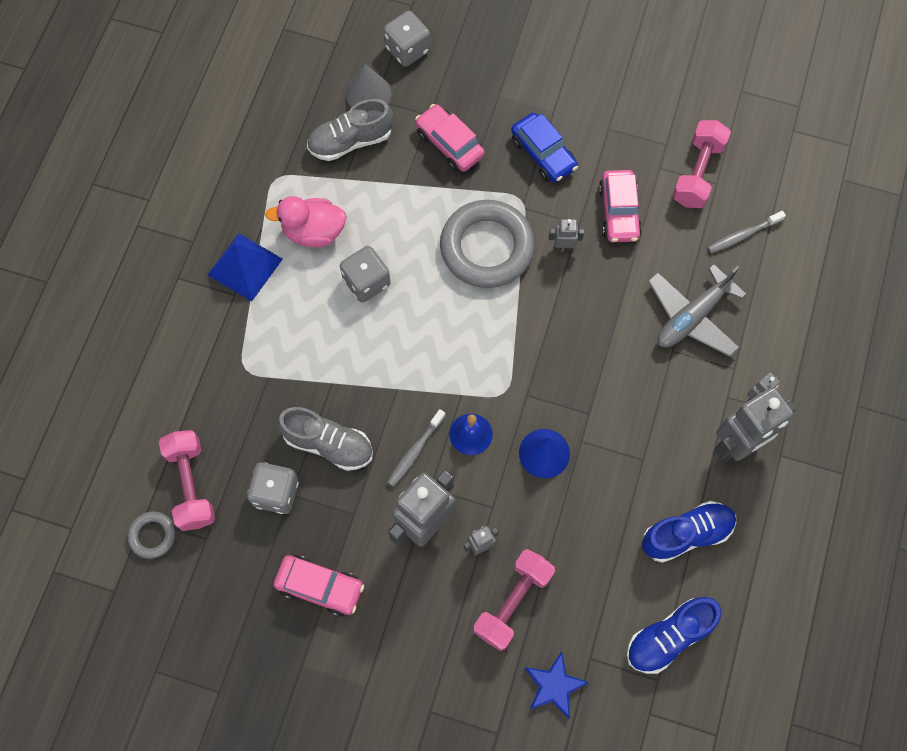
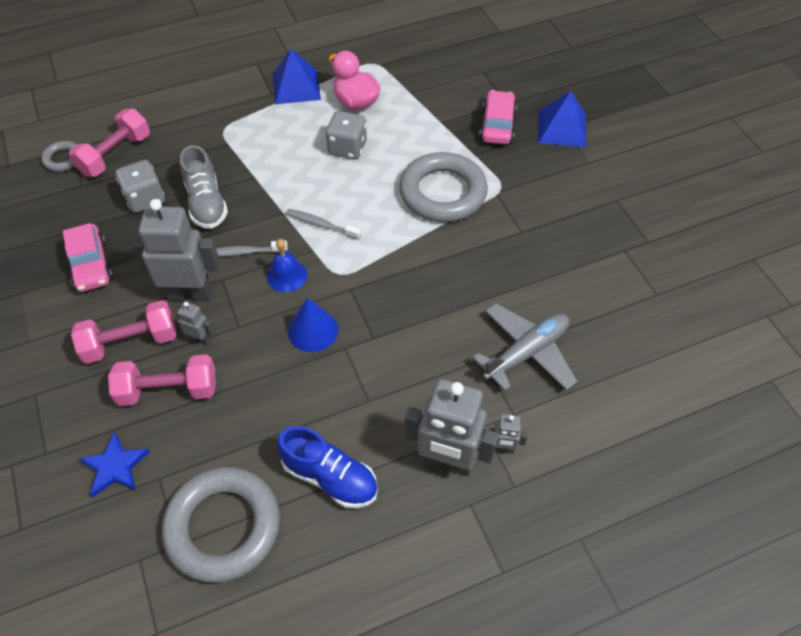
camera: 50 degrees right, 15 degrees down
grey shoe [307,99,393,161] -> none
grey cone [346,64,391,107] -> none
grey dice [384,11,430,67] -> none
blue car [511,113,578,183] -> none
grey robot [549,219,584,251] -> none
pink car [599,170,642,242] -> none
blue shoe [626,597,721,674] -> grey ring [162,467,280,583]
grey plane [648,264,746,357] -> grey plane turned 135 degrees clockwise [473,303,577,391]
pink dumbbell [672,120,731,208] -> pink dumbbell moved to [71,300,177,364]
grey toothbrush [708,211,786,253] -> grey toothbrush moved to [286,209,361,240]
none -> blue pyramid [538,91,586,147]

